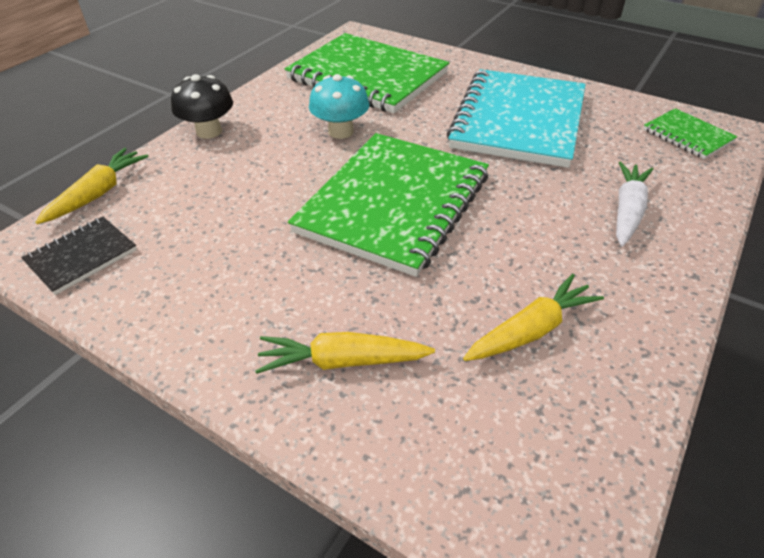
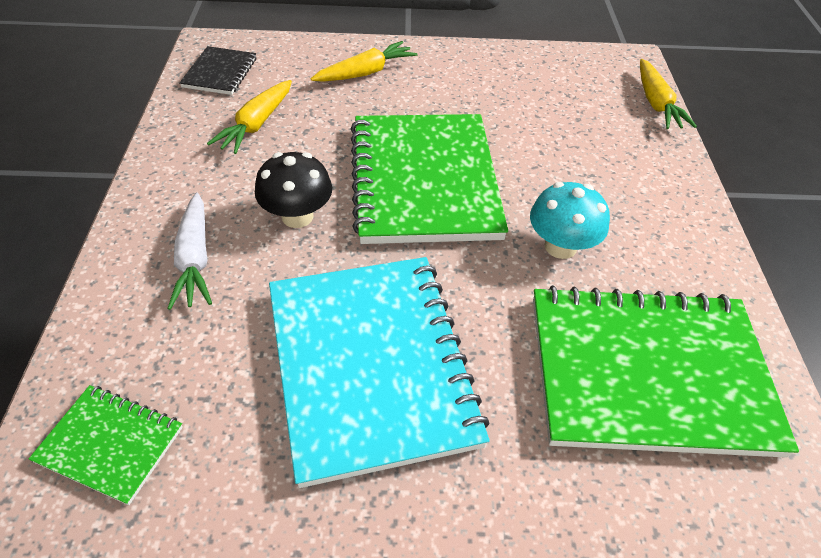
camera: 145 degrees right, 5 degrees up
black notebook [21,217,137,295] -> black notebook moved to [179,46,256,95]
black mushroom [171,74,233,139] -> black mushroom moved to [255,152,332,228]

